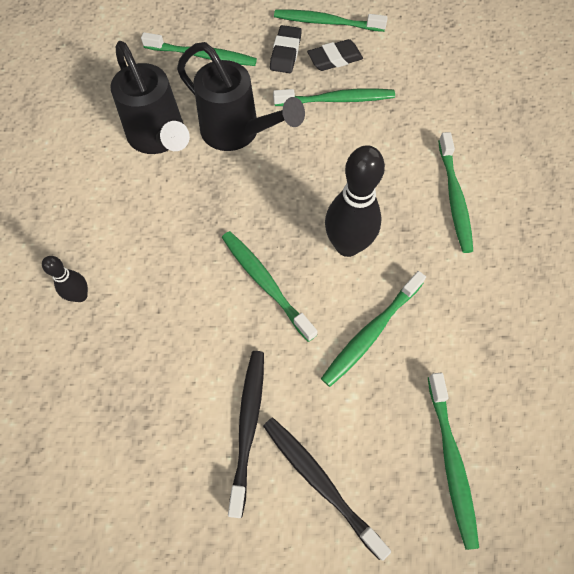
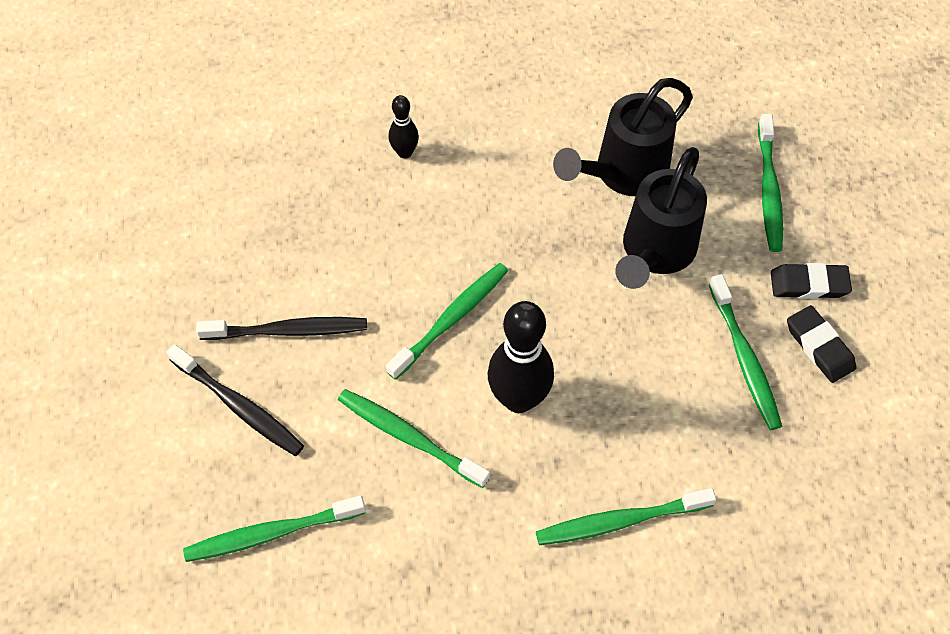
camera: 80 degrees right, 5 degrees down
black toothbrush [263,417,391,561] -> black toothbrush turned 90 degrees clockwise [167,344,304,456]
green toothbrush [274,10,388,32] -> none

